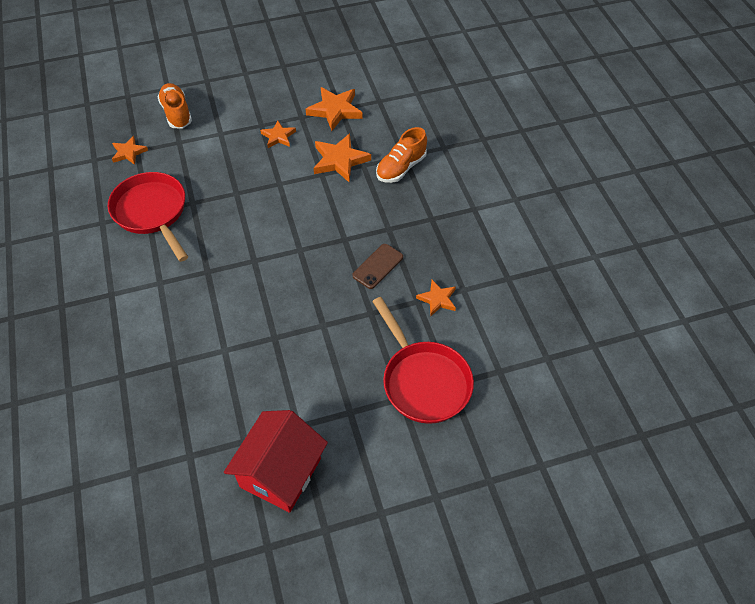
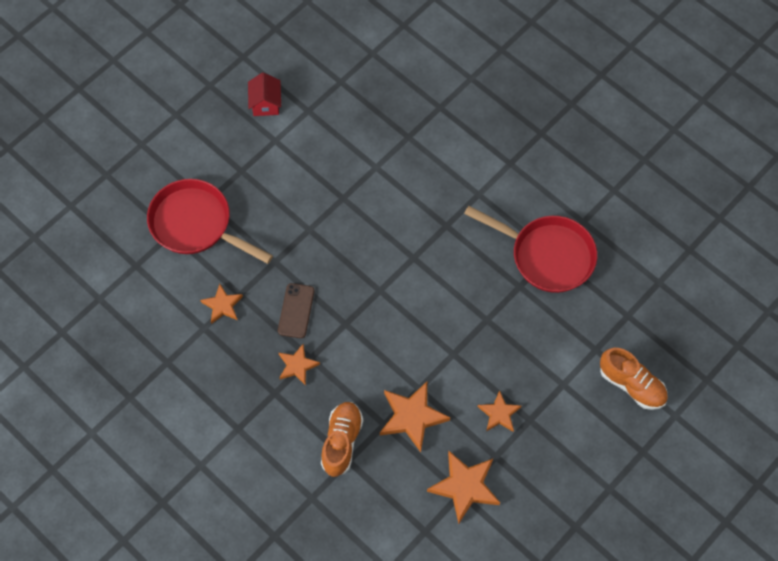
camera: 150 degrees right, 10 degrees up
orange star [112,136,148,165] -> orange star moved to [279,344,320,386]
red house [224,410,328,513] -> red house [248,72,281,116], size x0.53

